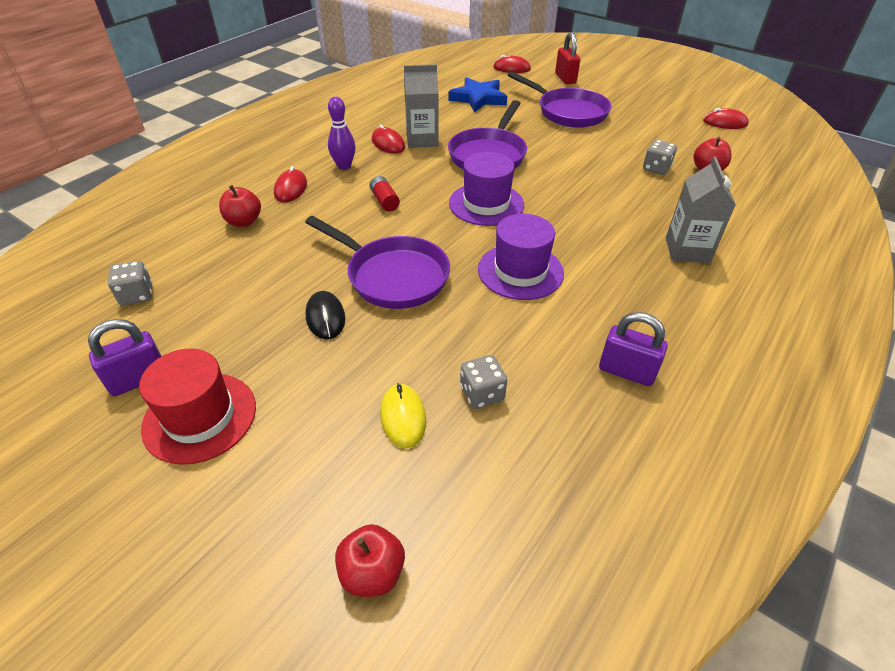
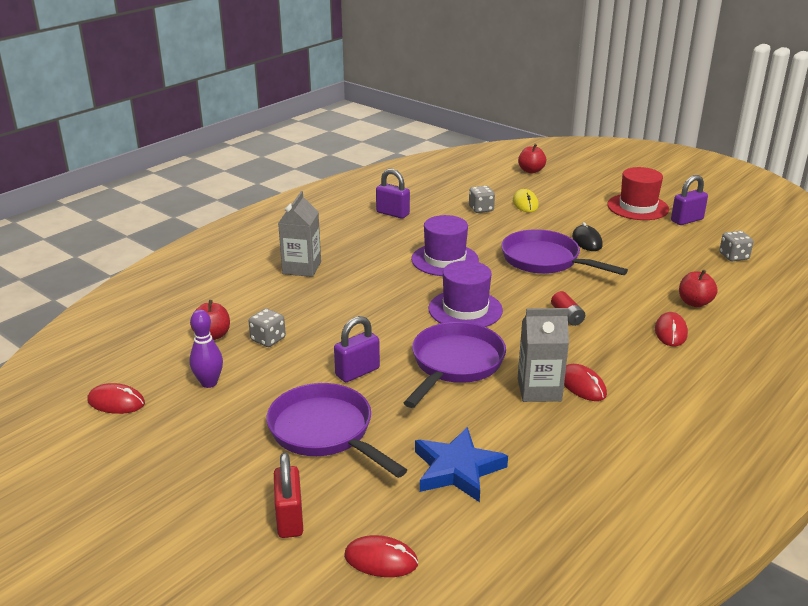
camera: 175 degrees left, 15 degrees down
purple bowling pin [328,97,356,170] -> purple bowling pin moved to [189,310,223,388]
none -> purple padlock [334,316,380,382]

